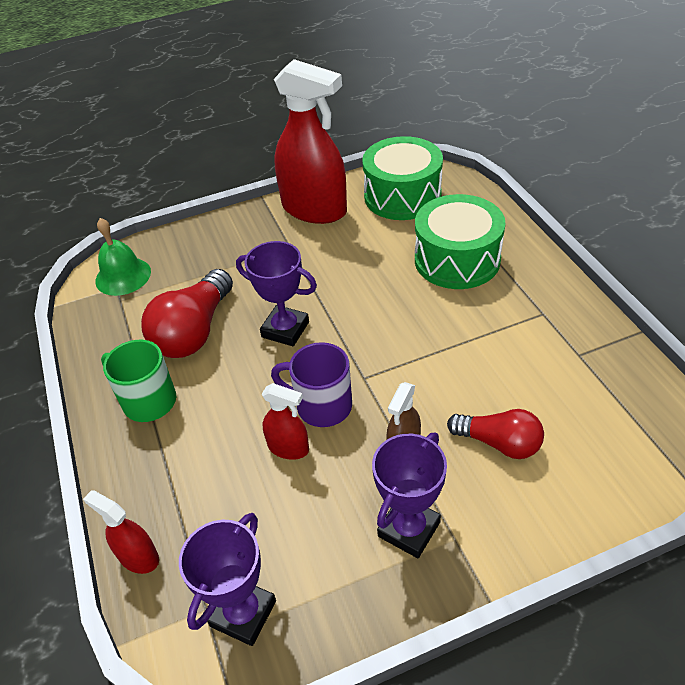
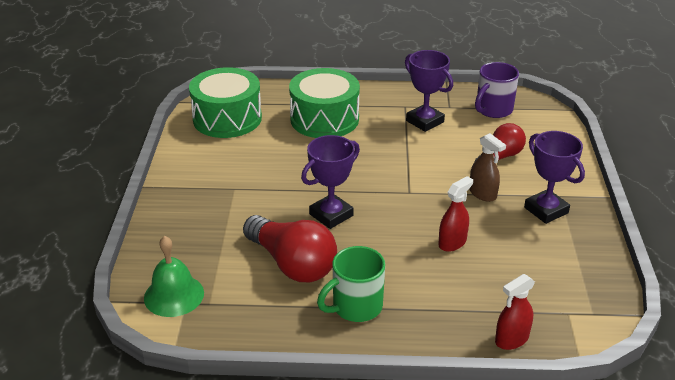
camera: 70 degrees left, 10 degrees down
purple trophy [179,513,276,646] -> purple trophy moved to [405,50,453,132]
purple mug [271,342,352,427] -> purple mug moved to [475,62,519,118]
red spray bottle [274,59,347,224] -> none

